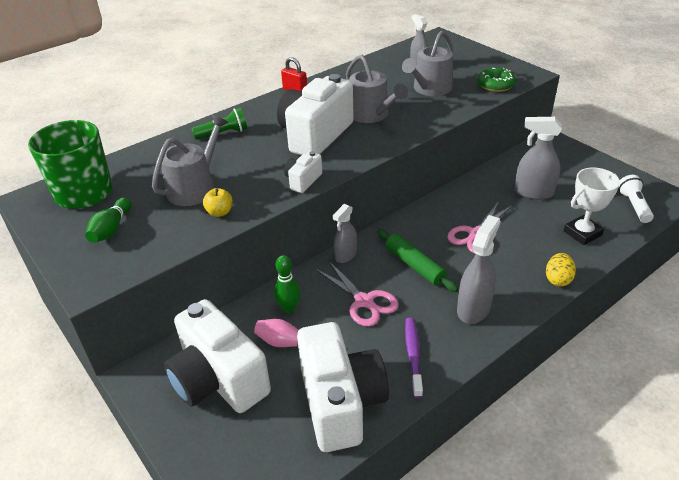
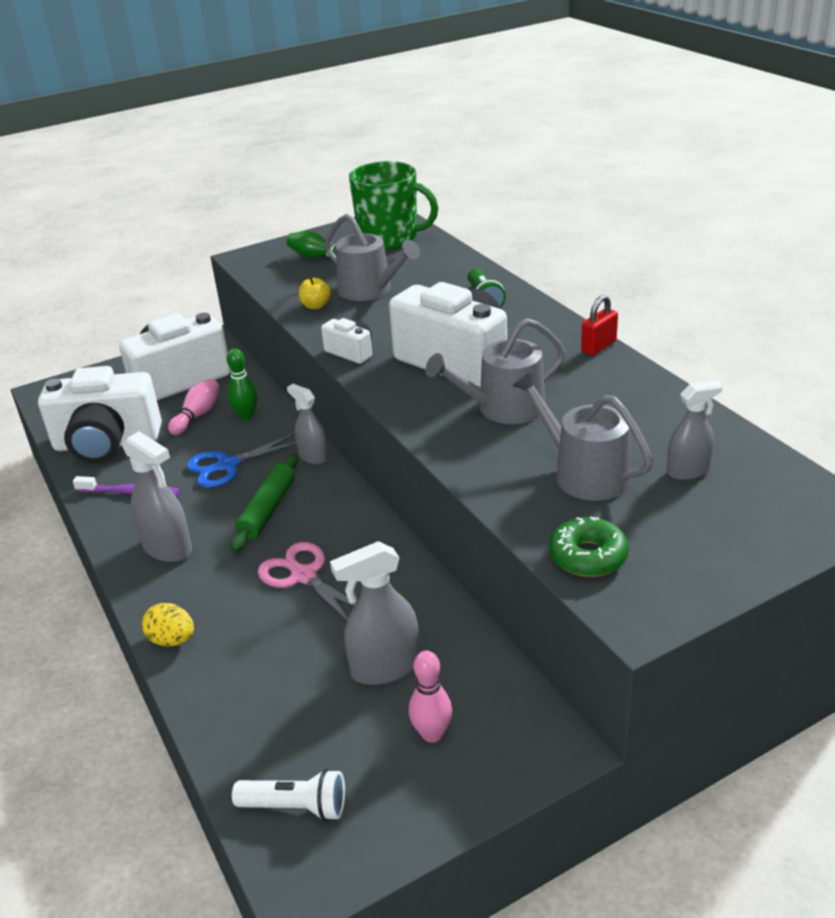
camera: 100 degrees right, 5 degrees down
pink scissors [316,260,399,327] -> blue scissors [186,433,296,488]
green rolling pin [377,229,459,292] -> green rolling pin turned 45 degrees counterclockwise [230,454,298,552]
grey spray bottle [514,117,562,200] -> grey spray bottle turned 135 degrees counterclockwise [330,541,419,685]
white trophy [564,167,620,245] -> none
none -> pink bowling pin [409,651,452,743]

